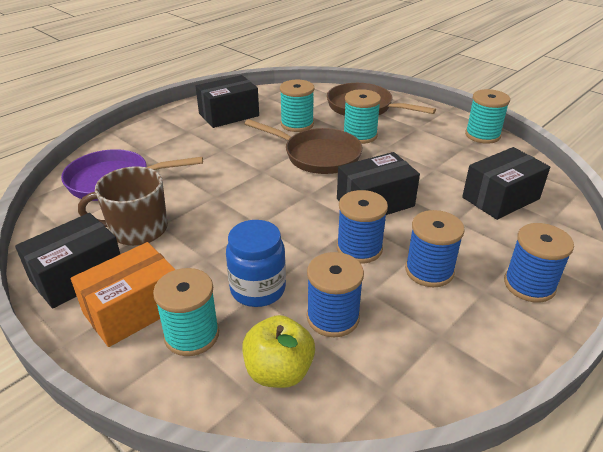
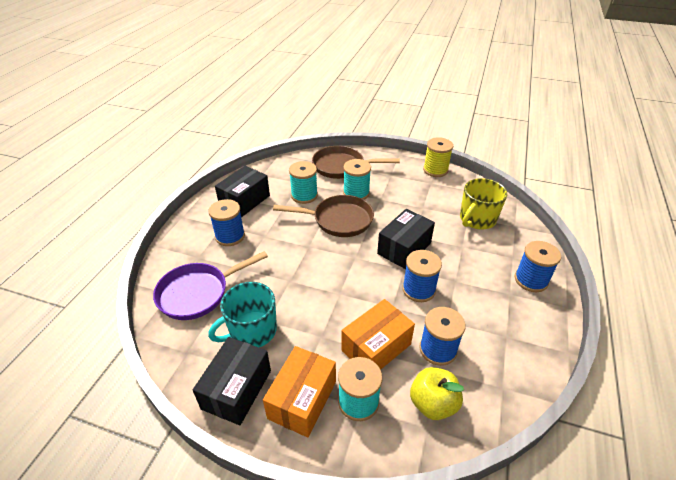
camera: 25 degrees left, 5 degrees up
brown mug [78,166,168,246] -> turquoise mug [208,282,277,347]
blue jar [226,220,286,307] -> orange box [341,299,415,370]
blue spool [405,210,465,287] -> blue spool moved to [208,199,245,246]
black box [462,147,550,220] -> yellow mug [460,178,507,230]
turquoise spool [465,89,510,144] -> yellow spool [423,137,453,177]

